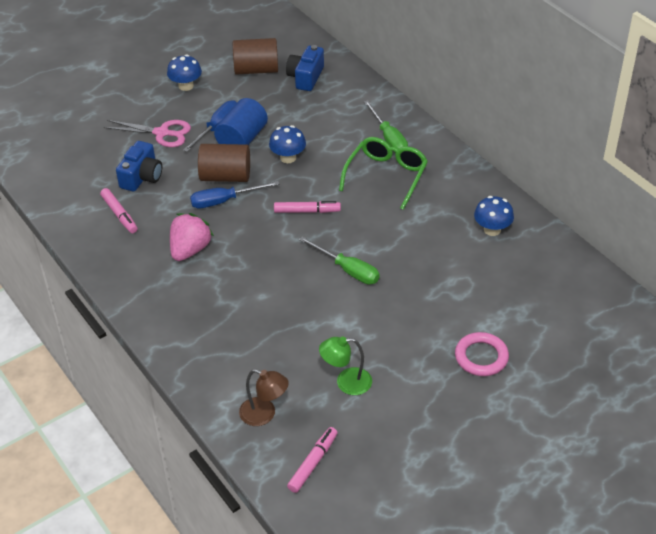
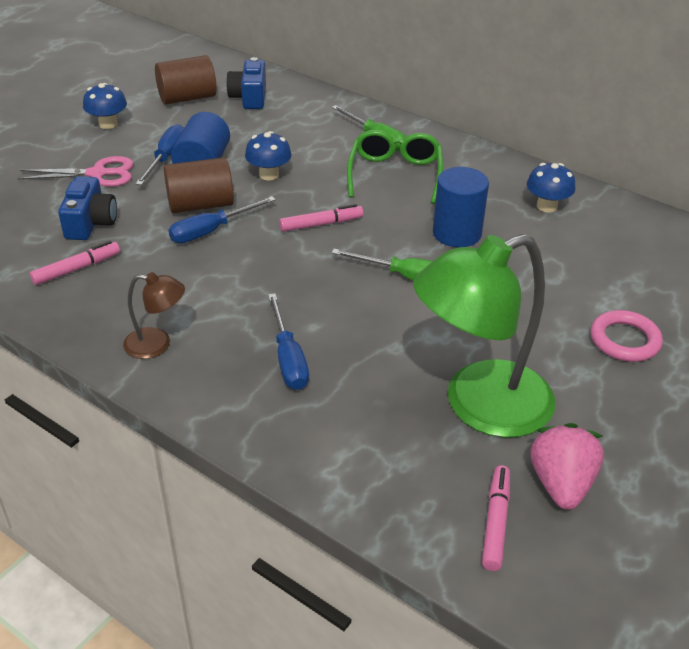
camera: 20 degrees left, 5 degrees down
pink marker [100,188,138,233] -> pink marker turned 75 degrees counterclockwise [30,241,120,285]
pink strawberry [170,213,214,261] -> pink strawberry moved to [531,423,604,510]
brown lamp [239,369,289,426] -> brown lamp moved to [123,272,185,359]
green lamp [319,336,372,395] -> green lamp [413,234,555,438], size x2.19
none -> blue screwdriver [268,293,309,390]
none -> blue cylinder [433,167,489,247]

